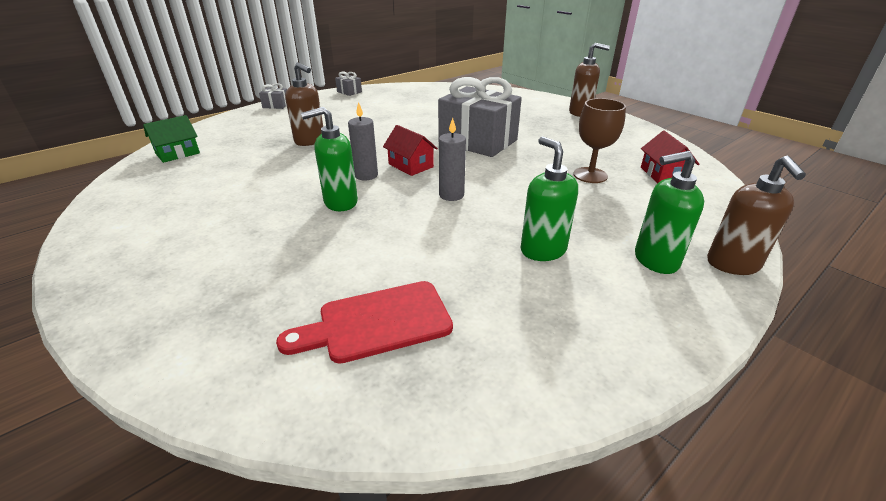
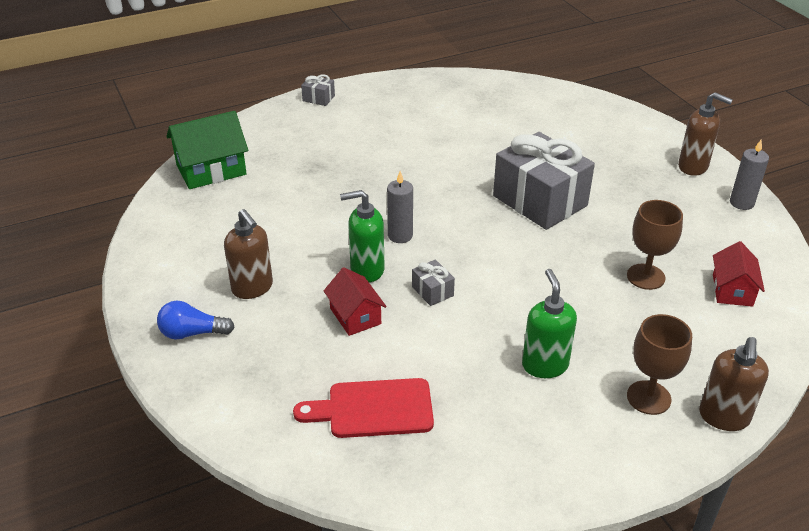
camera: 15 degrees right, 5 degrees up
green house [143,115,200,163] -> green house [166,111,248,189], size x1.59
brown soap dispenser [285,62,323,146] -> brown soap dispenser moved to [224,209,273,299]
grey gift [335,71,362,96] -> grey gift moved to [412,259,455,306]
red house [383,125,438,176] -> red house moved to [324,268,387,336]
grey candle [439,118,466,201] -> grey candle moved to [730,140,769,210]
green soap dispenser [635,151,704,274] -> brown goblet [627,314,692,415]
none -> blue light bulb [157,301,235,339]

